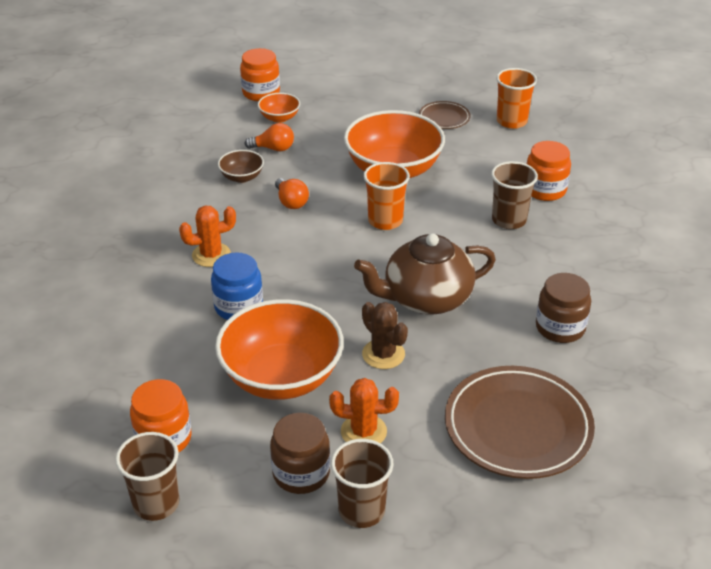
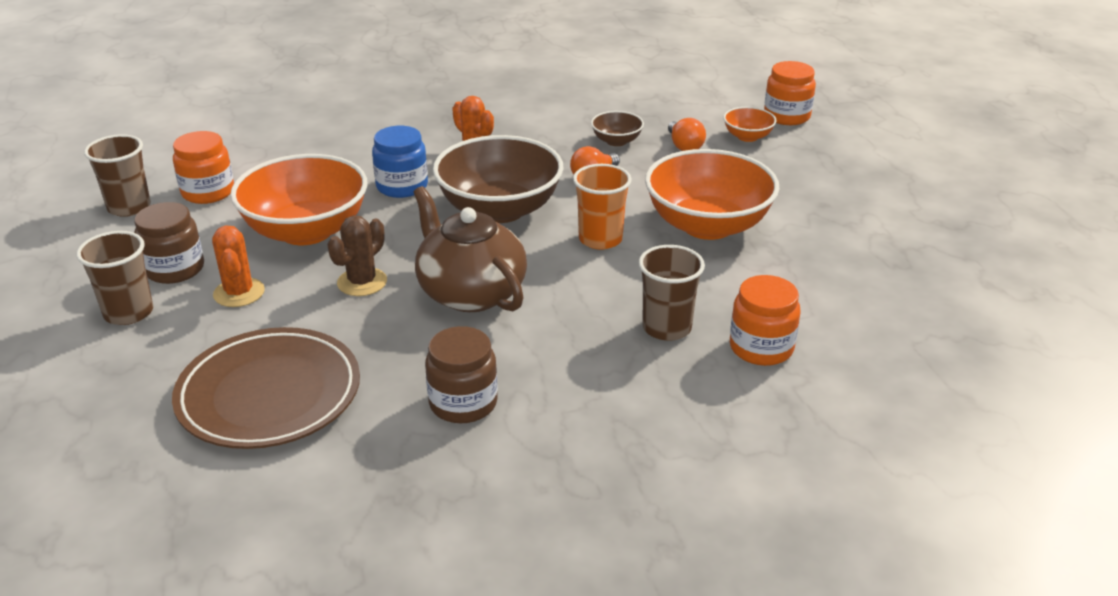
camera: 70 degrees right, 5 degrees down
brown plate [419,101,471,129] -> none
orange cup [496,68,537,129] -> none
none -> brown bowl [433,135,563,223]

